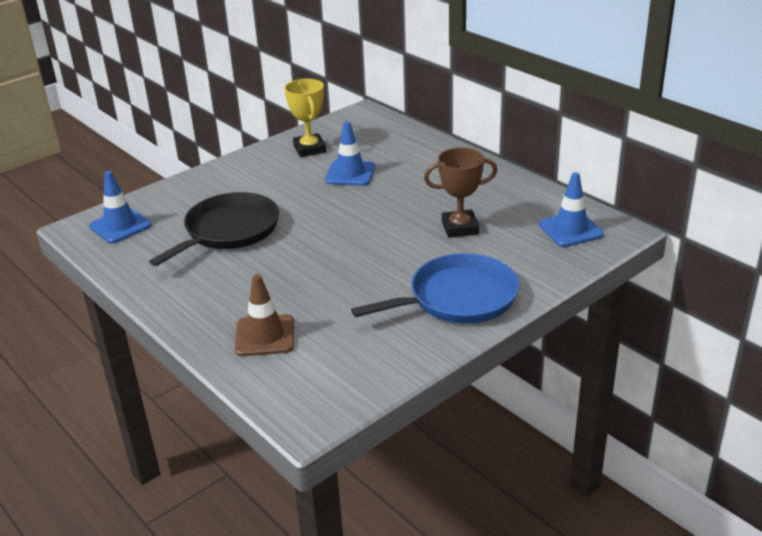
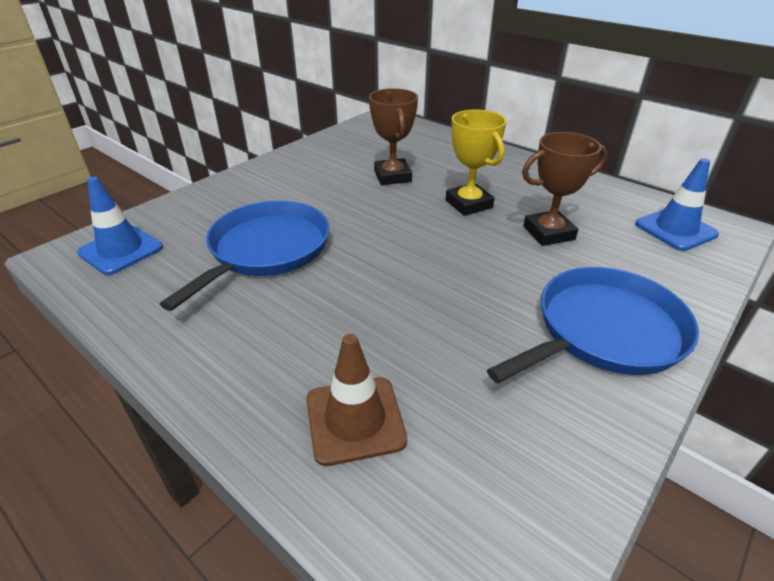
camera: 10 degrees left, 5 degrees up
black pan [149,192,279,266] -> blue pan [160,201,330,311]
yellow trophy [284,79,326,157] -> yellow trophy moved to [446,109,507,216]
blue traffic cone [325,121,375,186] -> brown trophy [369,88,418,185]

